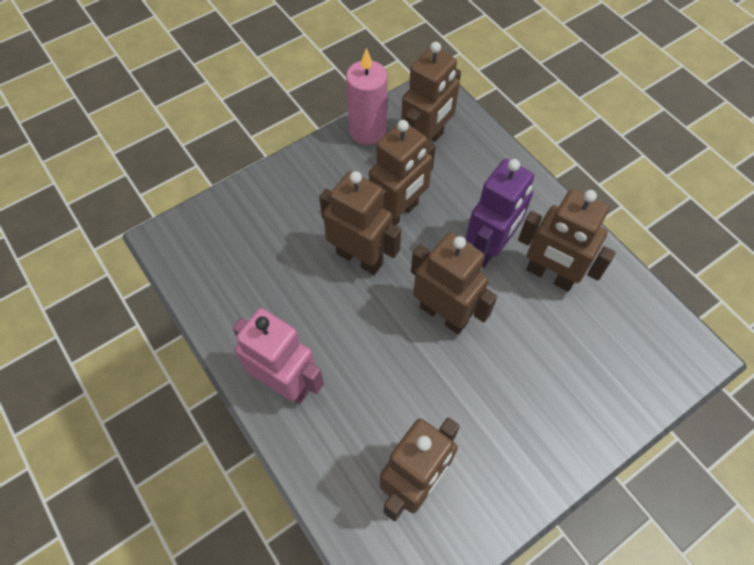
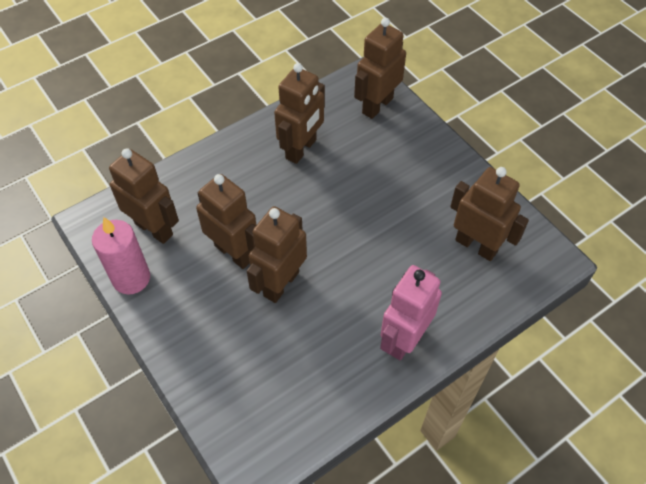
camera: 90 degrees left, 5 degrees down
brown robot [411,232,497,334] -> brown robot moved to [354,18,406,119]
purple robot [466,159,534,268] -> none

